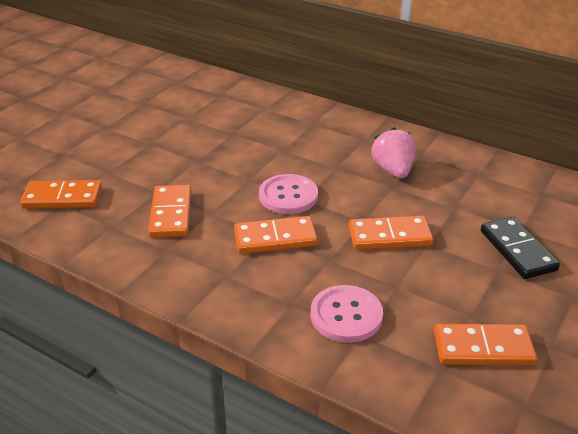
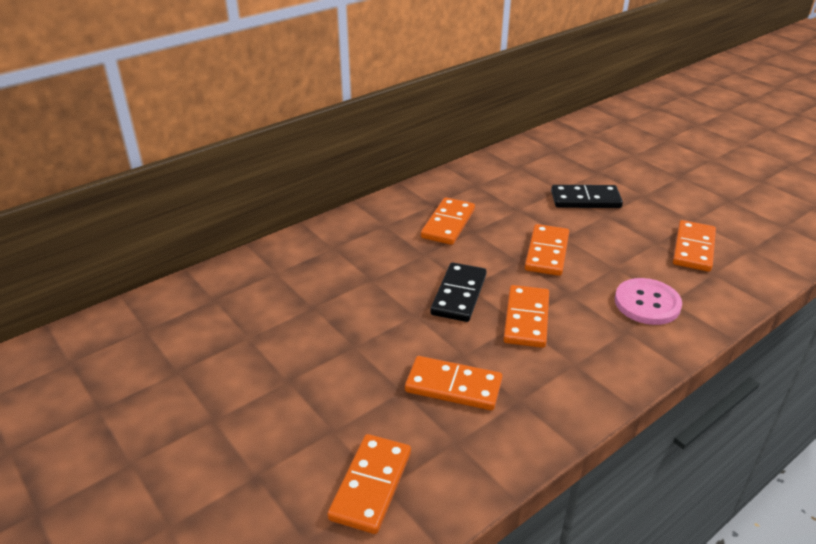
camera: 70 degrees left, 0 degrees up
pink button [259,174,318,214] -> black domino [431,262,487,322]
pink strawberry [371,127,416,178] -> orange domino [421,197,475,245]

